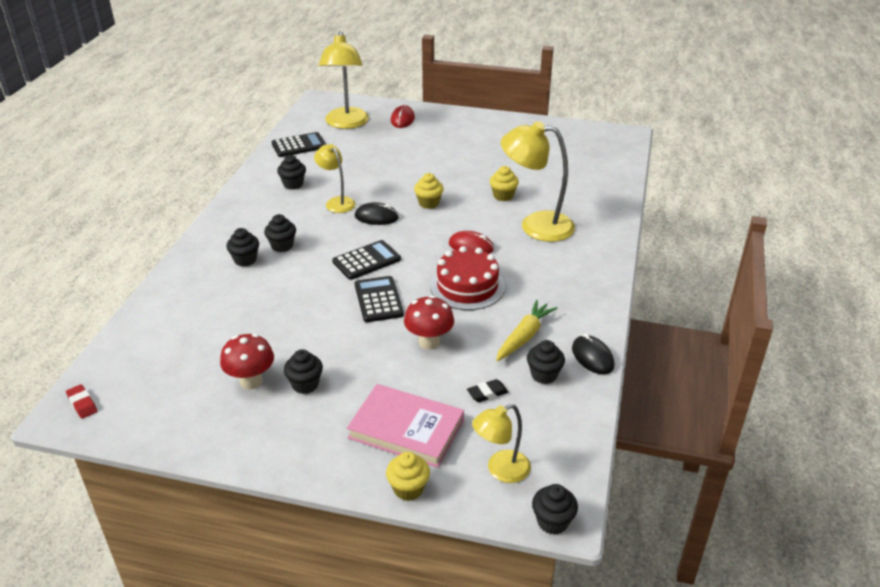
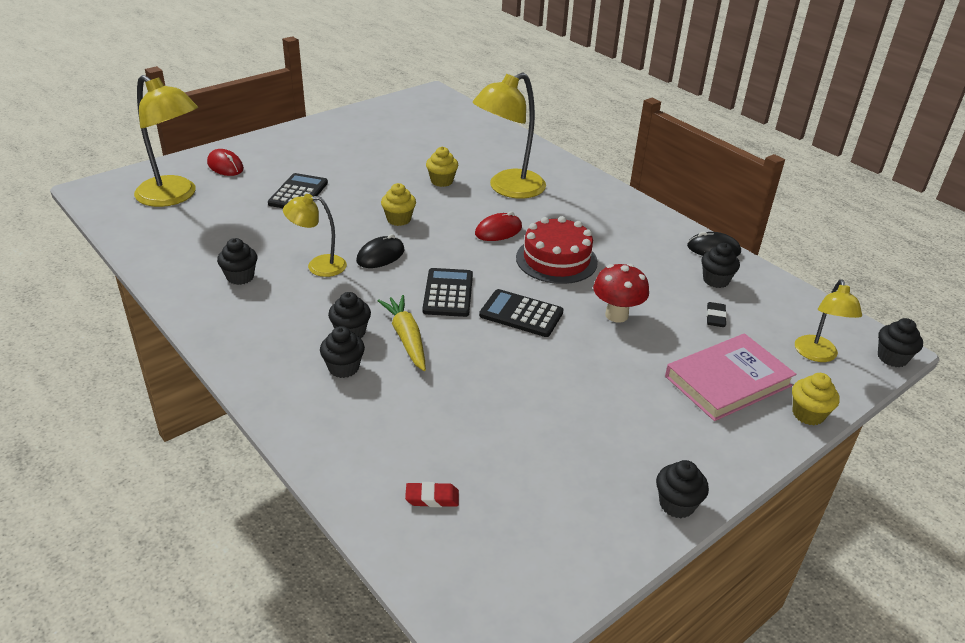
camera: 55 degrees left, 0 degrees up
red eraser [66,384,97,419] -> red eraser moved to [405,482,459,507]
red mushroom [220,334,274,390] -> none
black calculator [272,132,326,157] -> black calculator moved to [268,173,328,208]
black cupcake [284,349,323,394] -> black cupcake moved to [656,460,709,518]
yellow carrot [496,300,557,361] -> yellow carrot moved to [377,295,426,371]

